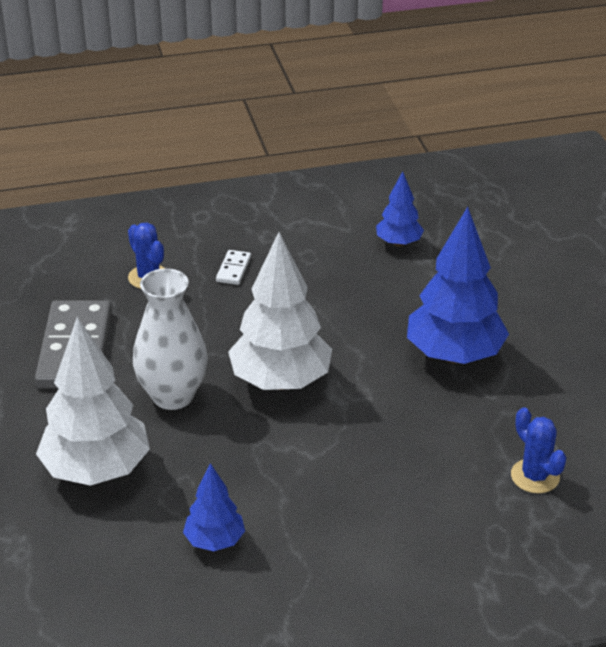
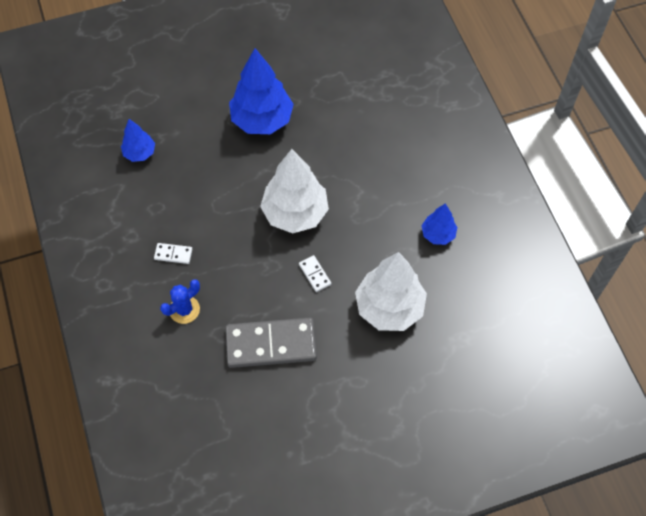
camera: 95 degrees left, 25 degrees up
white vase [133,268,208,410] -> white domino [299,255,331,292]
blue cactus [511,407,567,493] -> none

